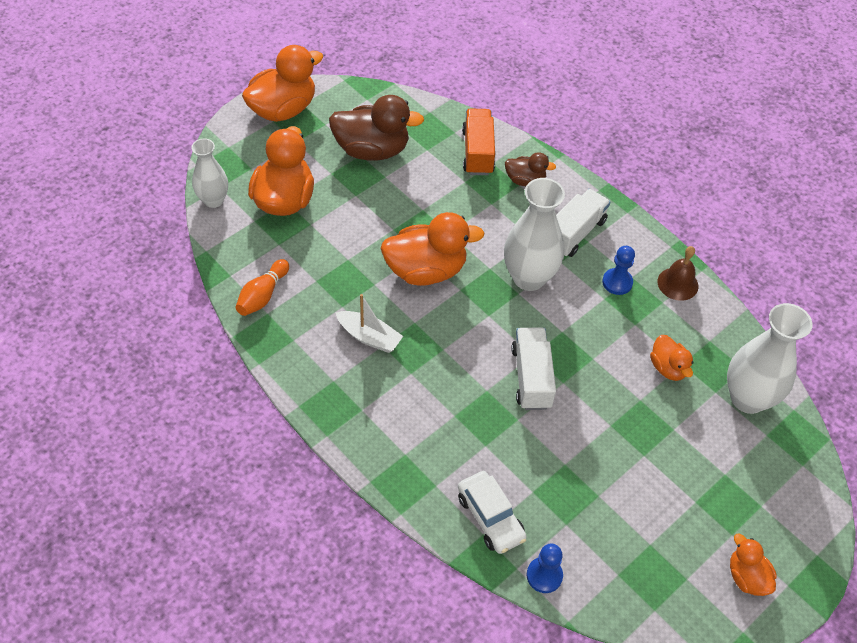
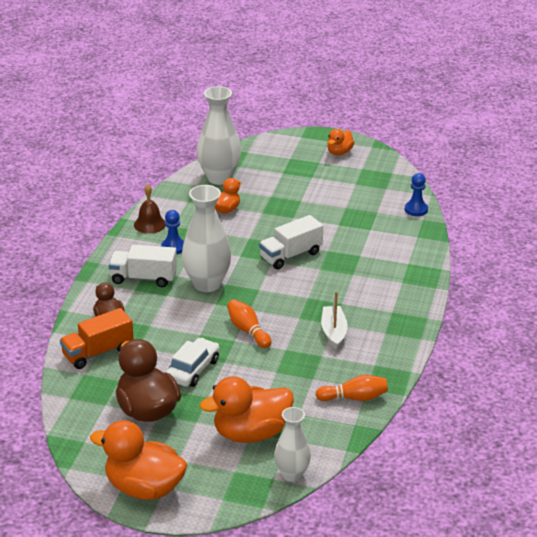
camera: 120 degrees left, 20 degrees down
orange duck [381,212,484,286] -> orange bowling pin [227,299,271,348]
white car [458,471,527,554] -> white car moved to [166,338,220,387]

